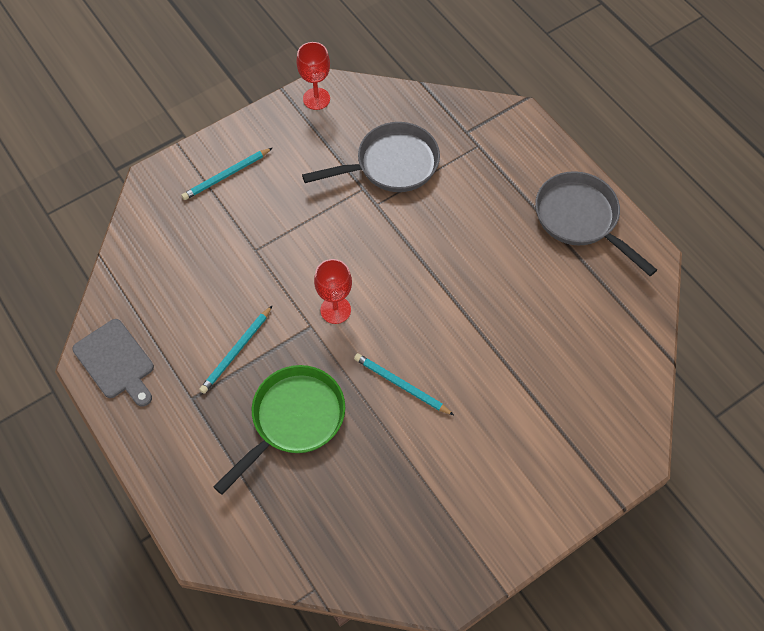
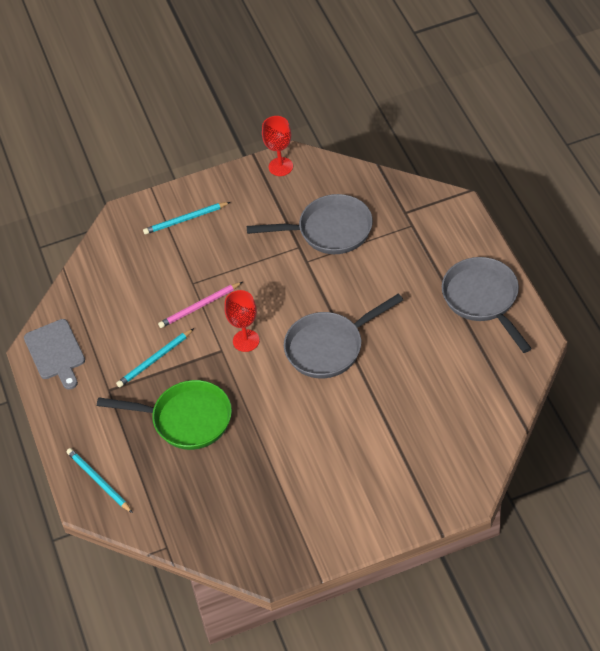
camera: 20 degrees right, 10 degrees down
green pan [214,365,345,495] -> green pan turned 45 degrees clockwise [97,380,232,450]
turquoise pencil [354,353,454,415] -> turquoise pencil moved to [66,448,133,513]
none -> pink pencil [158,282,242,328]
none -> grey pan [284,294,403,378]

